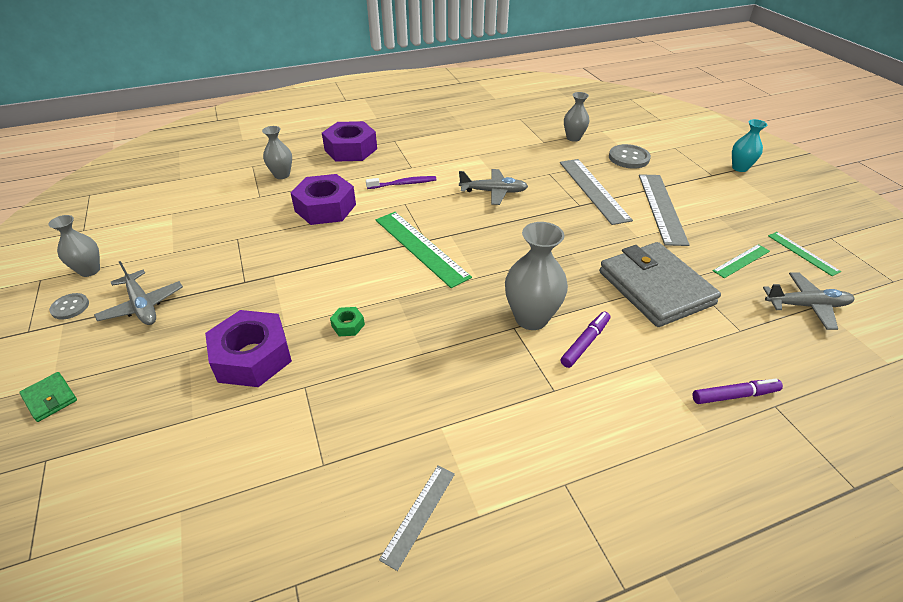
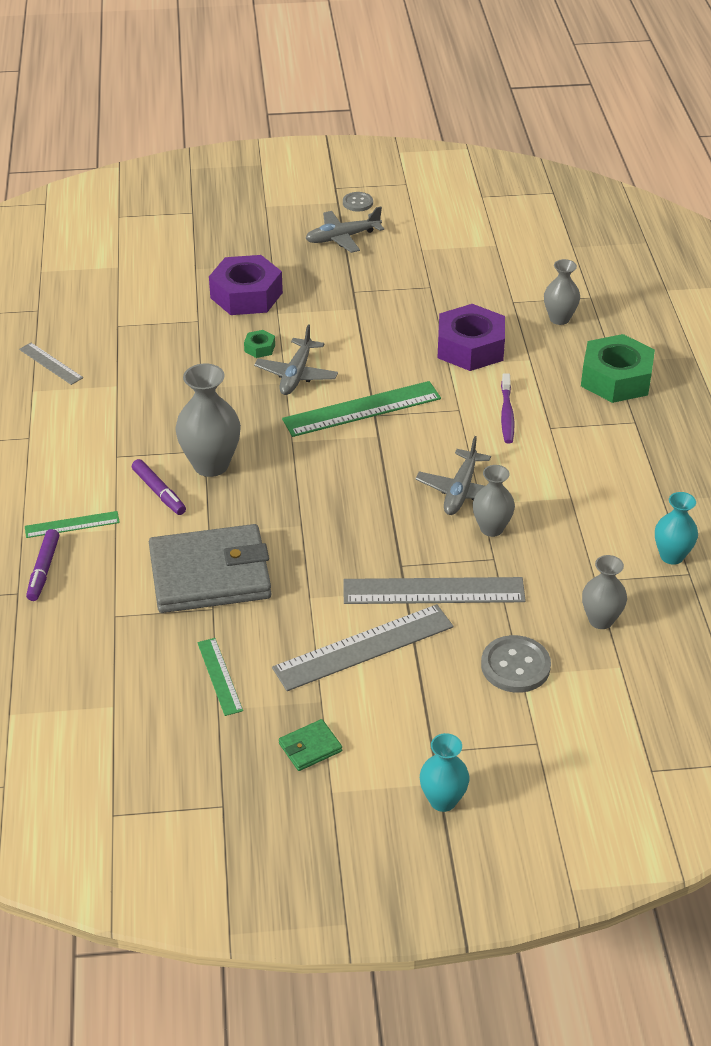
camera: 105 degrees right, 0 degrees up
green wallet [19,372,77,422] -> green wallet moved to [279,719,342,771]
grey vase [48,215,100,277] -> grey vase moved to [473,465,515,537]
purple nut [322,121,377,162] -> green nut [581,334,655,403]
grey ruler [639,174,690,246] -> grey ruler turned 45 degrees counterclockwise [272,604,454,691]
grey plane [763,273,854,330] -> grey plane moved to [254,324,338,395]
green ruler [768,232,841,276] -> green ruler moved to [25,511,120,538]
none -> turquoise vase [655,492,698,565]

